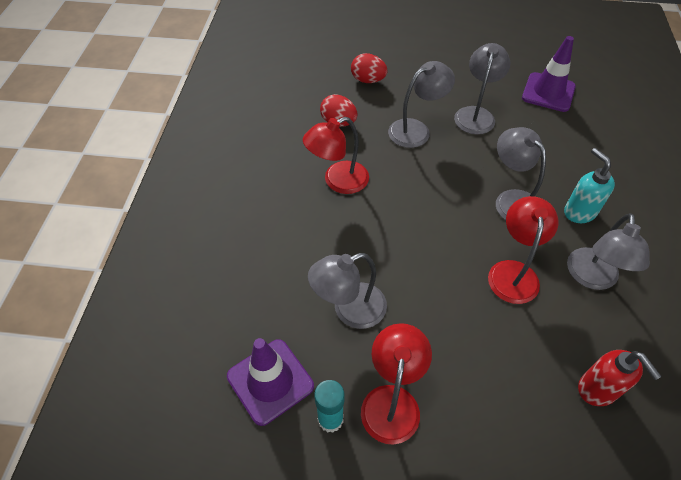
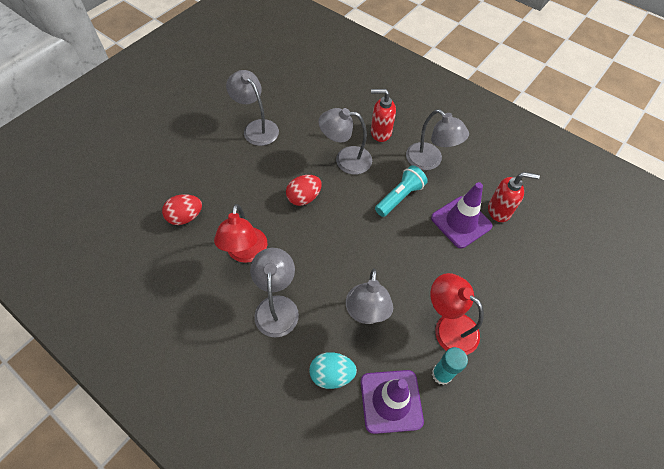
camera: 60 degrees left, 5 degrees up
red egg [351,53,388,83] -> red egg moved to [286,175,322,206]
grey lamp [388,61,455,148] -> grey lamp moved to [250,248,299,337]
red lamp [488,196,558,304] -> turquoise flashlight [375,165,428,217]
purple traffic cone [522,36,576,112] -> purple traffic cone moved to [431,182,493,248]
turquoise soap dispenser [564,148,615,223] -> red soap dispenser [371,89,396,142]
none -> turquoise egg [309,352,357,389]

